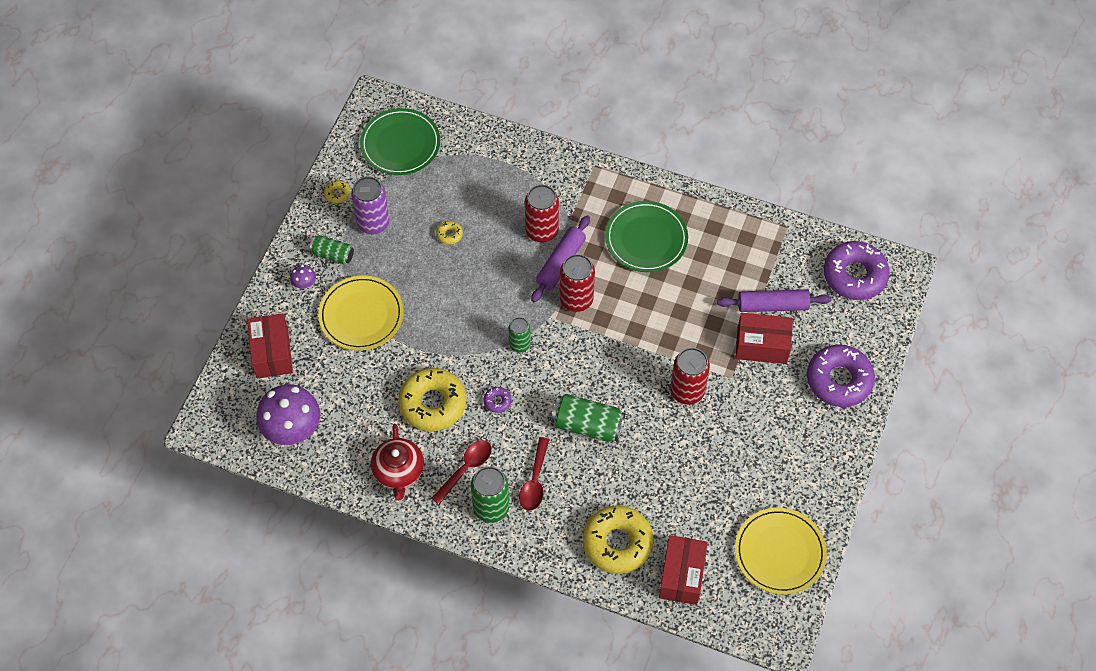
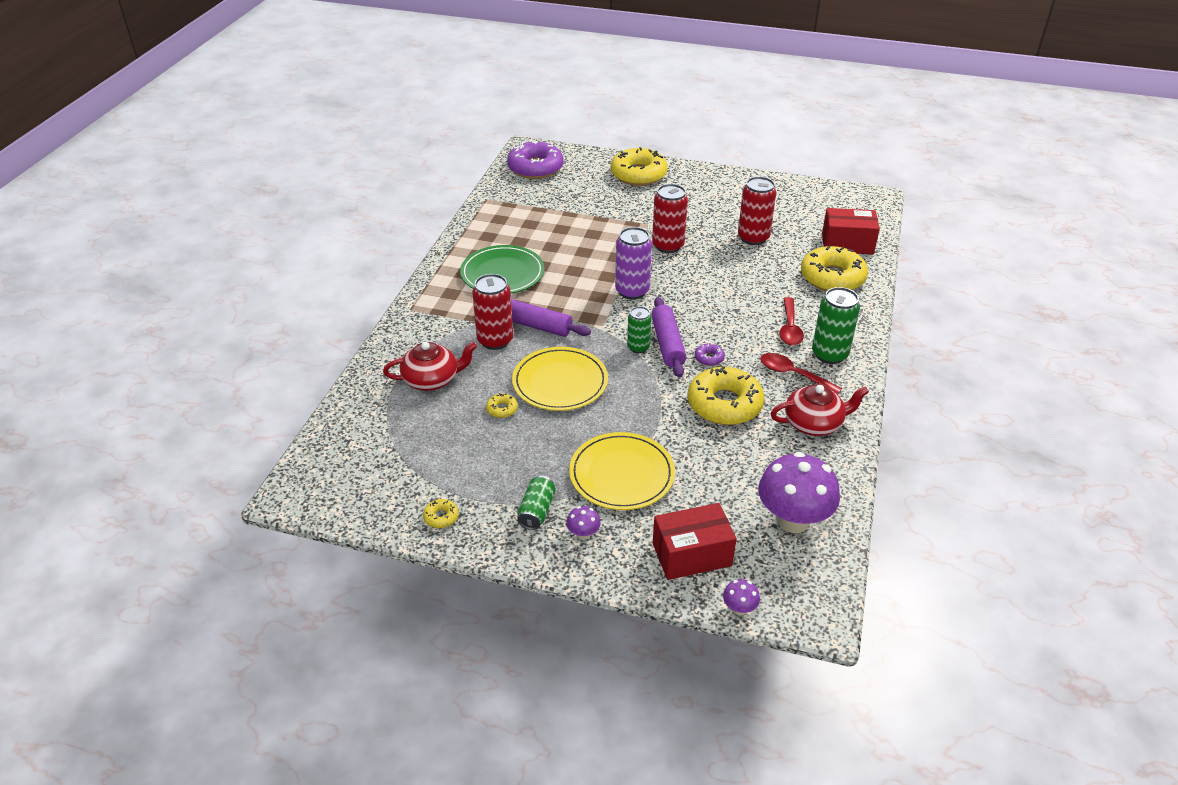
camera: 95 degrees left, 20 degrees down
purple can [351,176,390,234] -> purple can moved to [615,227,652,300]
green plate [360,108,440,175] -> none
red spoon [519,437,550,511] -> red spoon turned 90 degrees clockwise [779,297,804,346]
green can [551,394,625,442] -> none
red can [560,254,595,312] -> red can moved to [738,176,776,245]
purple rolling pin [717,289,831,312] -> purple rolling pin moved to [651,297,686,378]
red box [735,313,793,364] -> none
yellow plate [735,508,827,595] -> yellow plate moved to [512,347,608,411]
purple donut [807,344,875,407] -> yellow donut [611,147,668,186]
none -> red teapot [383,342,477,391]
none -> purple mushroom [723,579,760,615]

